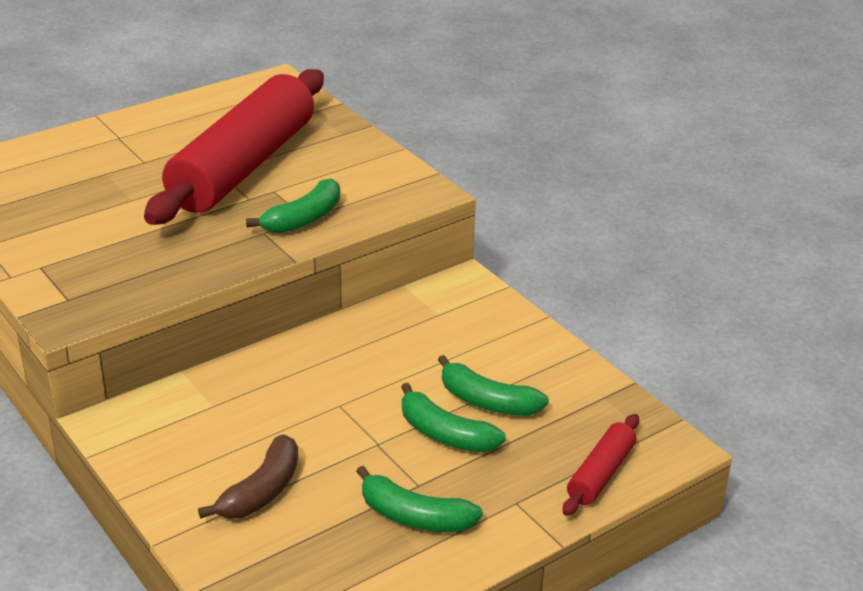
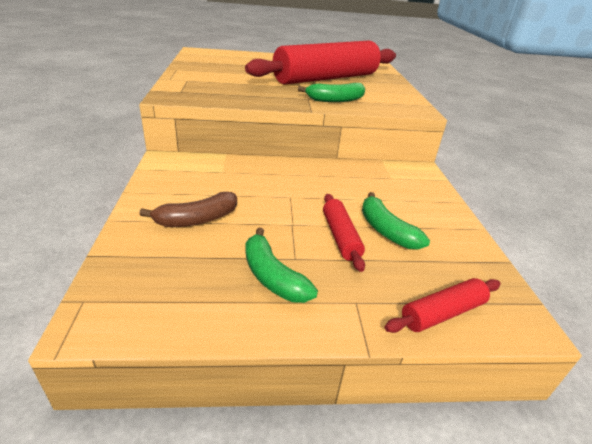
camera: 30 degrees right, 0 degrees up
green banana [401,383,506,453] -> red rolling pin [323,194,365,272]

